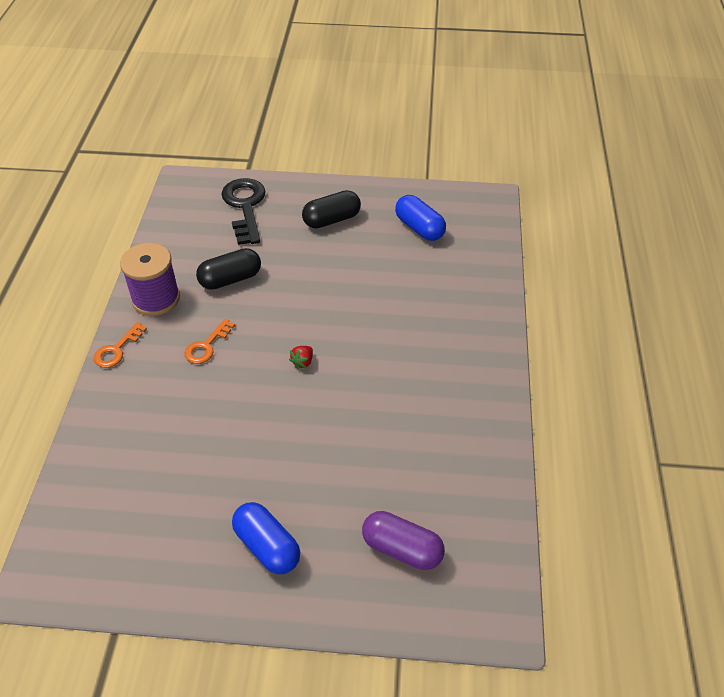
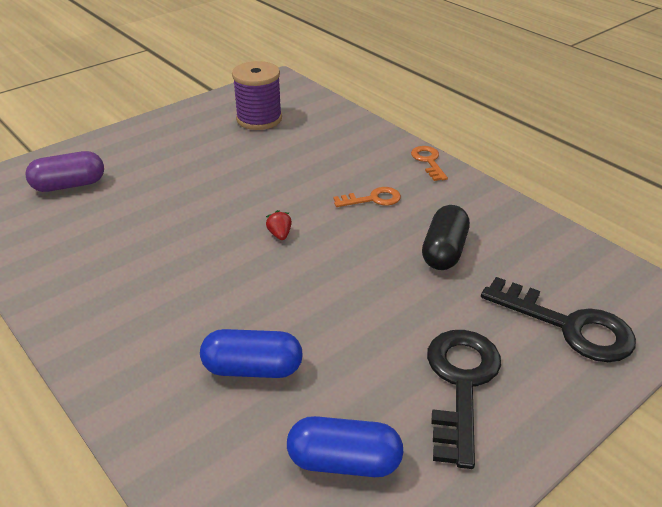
camera: 135 degrees right, 10 degrees down
purple spool [120,243,180,316] -> purple spool moved to [232,61,282,130]
orange key [185,319,235,364] -> orange key turned 90 degrees clockwise [333,187,401,207]
blue capsule [232,502,300,574] -> blue capsule moved to [200,329,303,378]
black capsule [302,190,361,229] -> black key [427,330,501,469]

